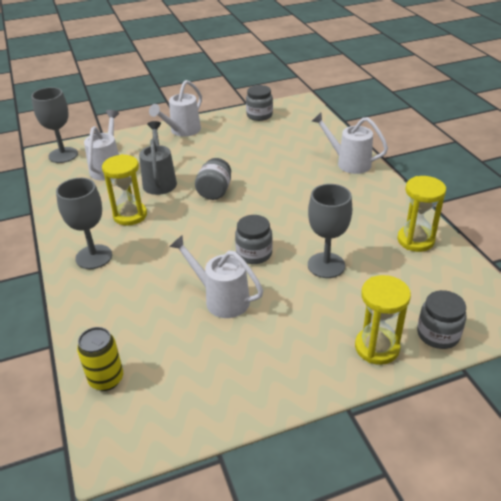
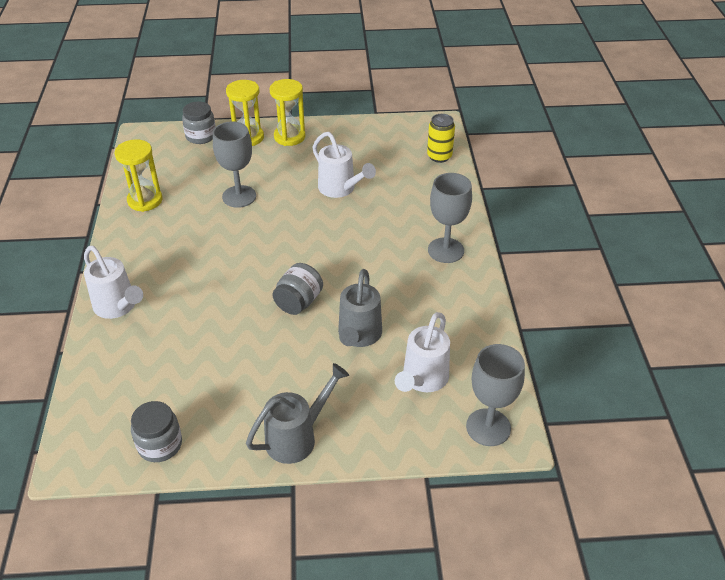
camera: 165 degrees left, 5 degrees up
yellow hourglass [102,154,147,226] -> yellow hourglass moved to [269,79,306,146]
white watering can [149,80,202,137] -> grey watering can [246,363,349,464]
grey jar [235,215,273,264] -> none

